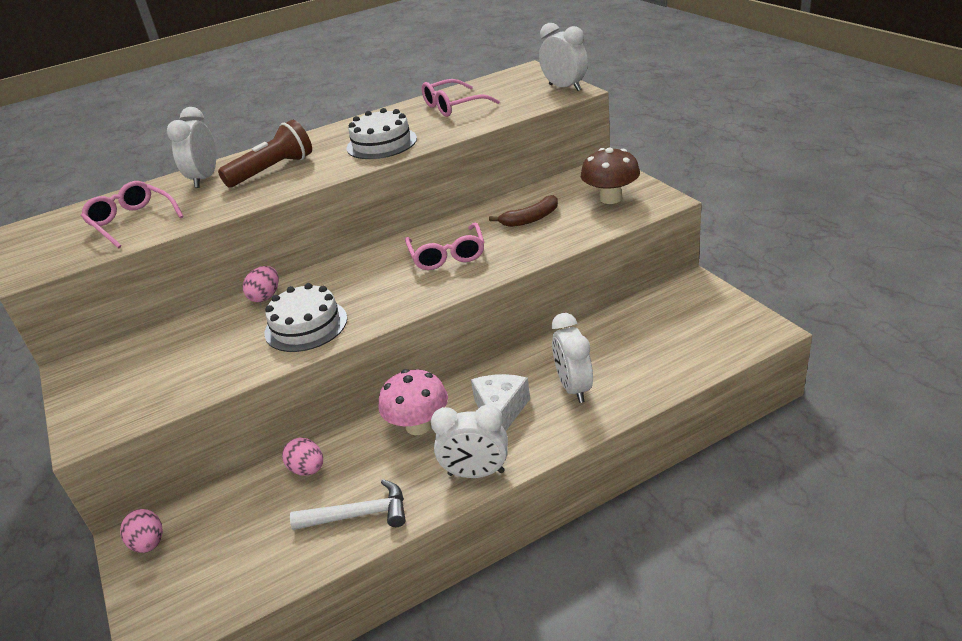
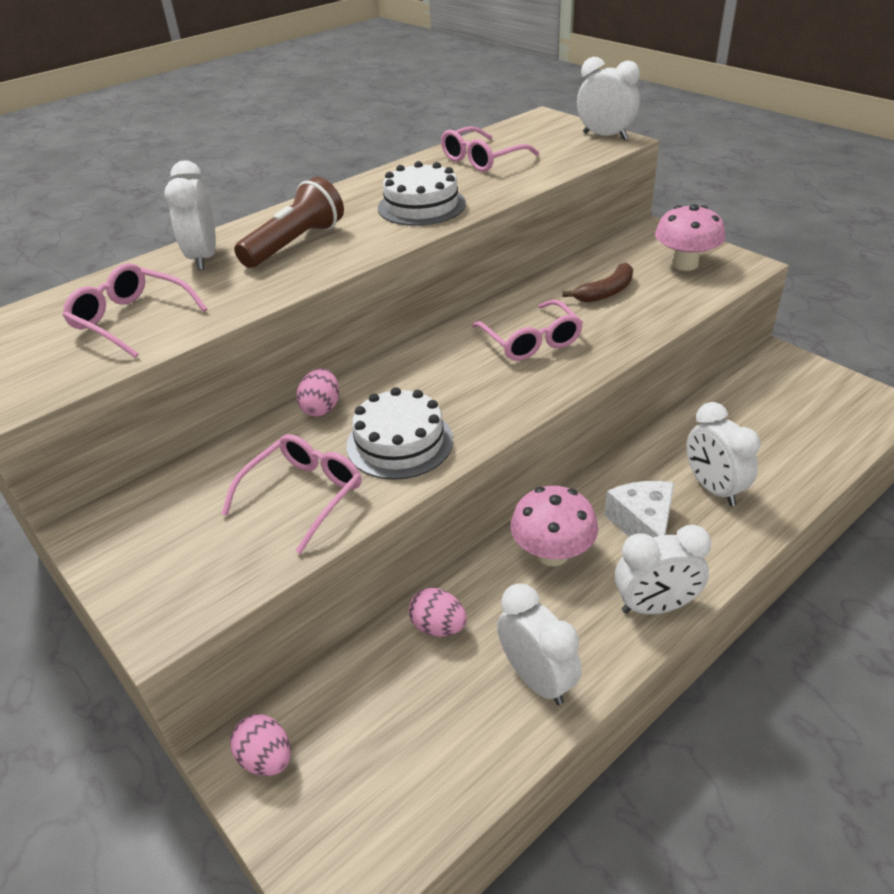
camera: 15 degrees left, 5 degrees up
white hammer [290,479,406,530] -> white clock [497,583,582,705]
brown mushroom [581,148,640,204] -> pink mushroom [655,204,725,271]
none -> pink glasses [221,434,362,554]

